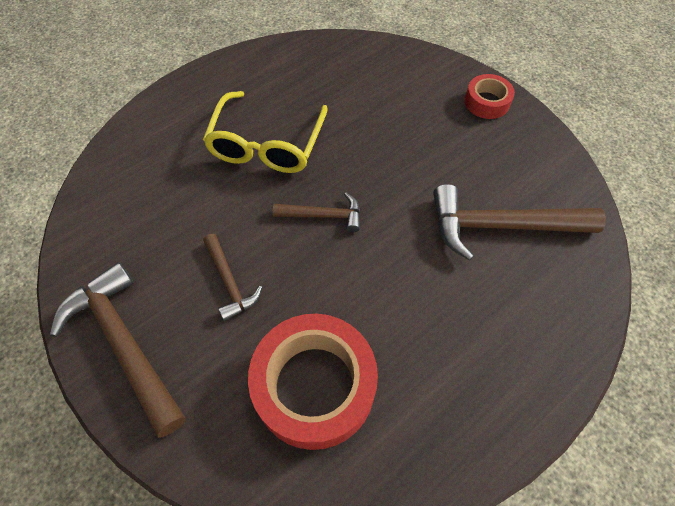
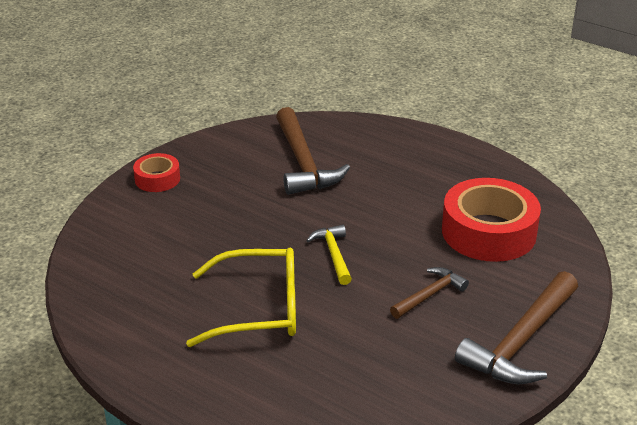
camera: 105 degrees left, 25 degrees down
brown hammer [273,193,360,232] -> yellow hammer [306,225,352,285]

